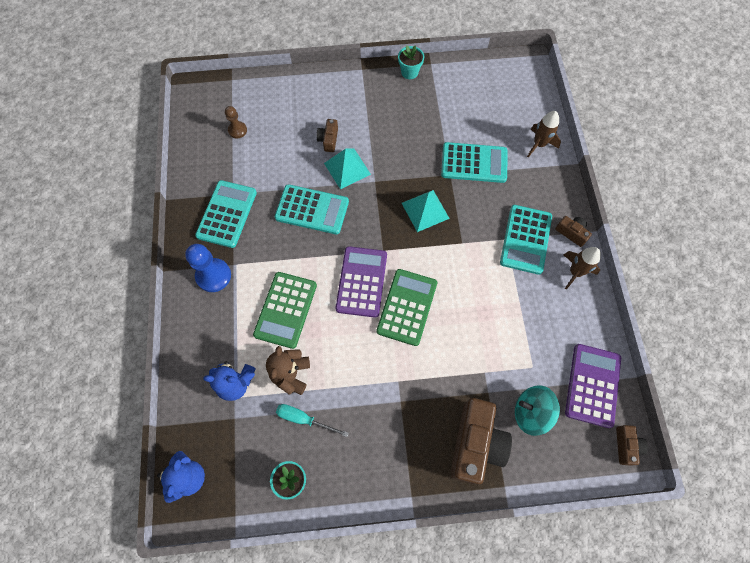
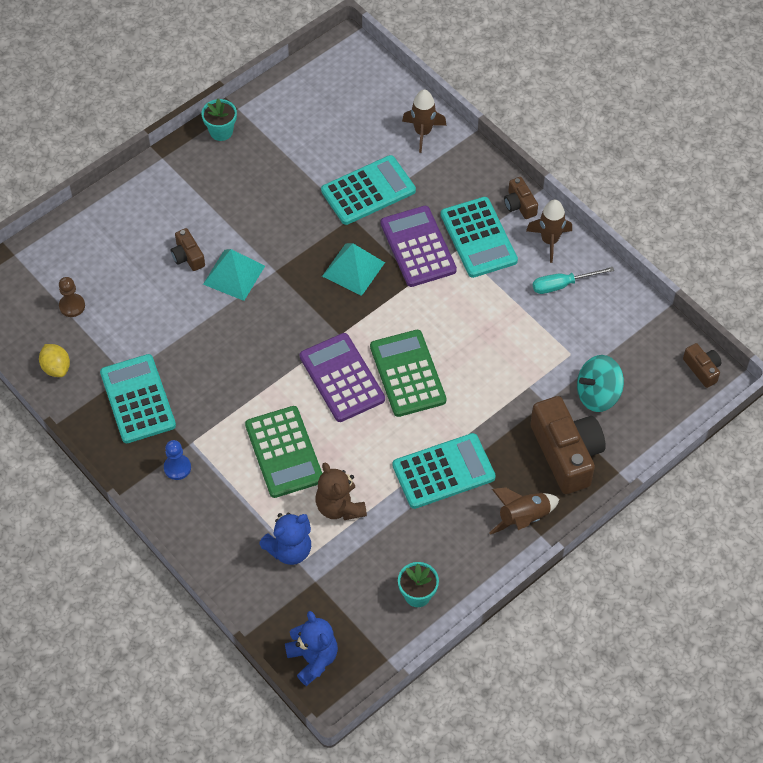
camera: 35 degrees left, 10 degrees down
blue pawn [185,244,231,292] -> blue pawn [164,440,191,480], size x0.60
turquoise calculator [275,184,349,234] -> turquoise calculator moved to [392,433,496,509]
turquoise screwdriver [276,404,349,437] -> turquoise screwdriver moved to [533,267,614,294]
brown camera [555,216,592,247] -> brown camera turned 120 degrees counterclockwise [504,177,538,219]
purple calculator [565,344,621,428] -> purple calculator moved to [381,206,457,287]
none -> yellow lemon [39,344,70,377]
none -> brown rocket [489,487,559,535]

